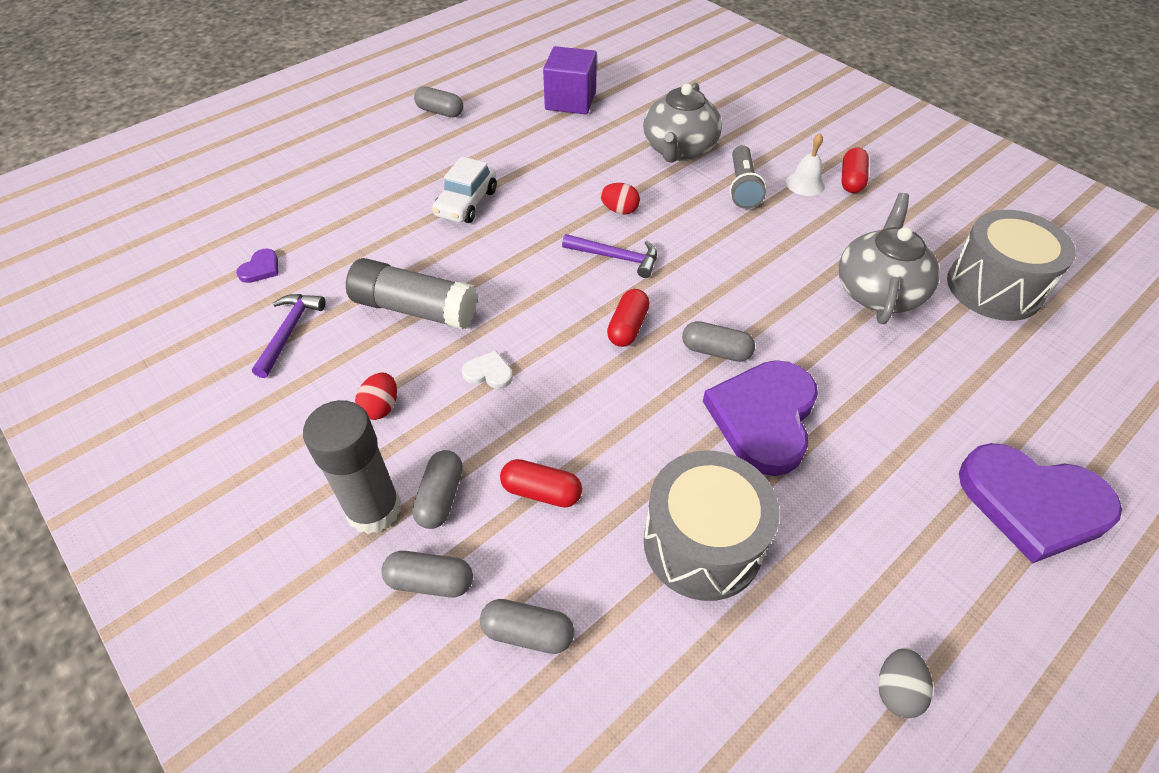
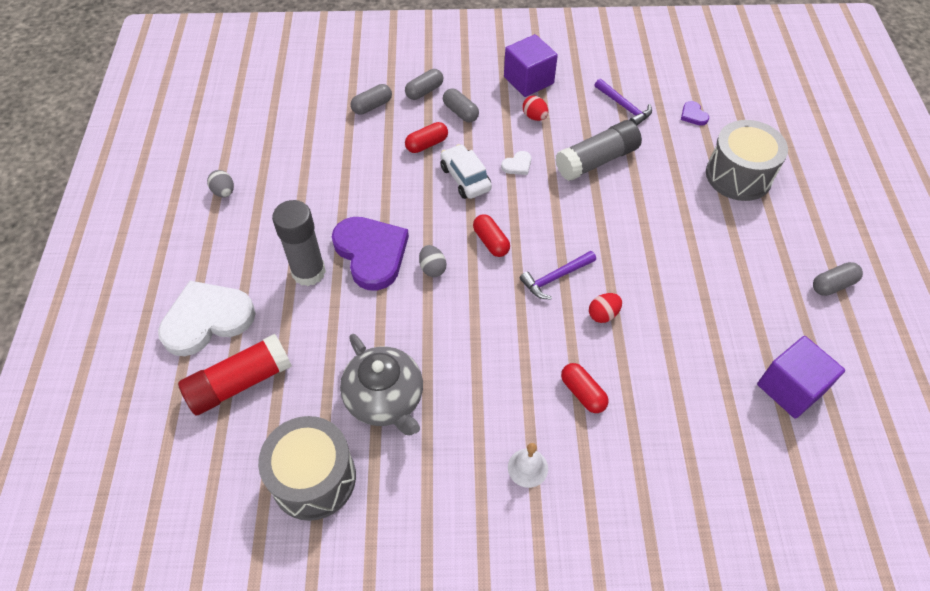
camera: 130 degrees right, 5 degrees up
grey glue stick [303,400,401,534] -> grey glue stick moved to [272,200,326,286]
white car [432,156,497,223] -> white car moved to [440,144,492,199]
grey teapot [643,83,722,163] -> none
grey drum [644,451,779,601] -> grey drum moved to [706,120,788,201]
grey capsule [682,321,755,362] -> grey egg [419,245,447,277]
grey flashlight [730,145,766,209] -> none
red capsule [841,147,869,193] -> red capsule moved to [561,363,609,413]
purple heart [959,443,1122,564] -> white heart [158,281,256,356]
none -> red glue stick [178,334,292,415]
none -> purple cube [504,34,558,97]

